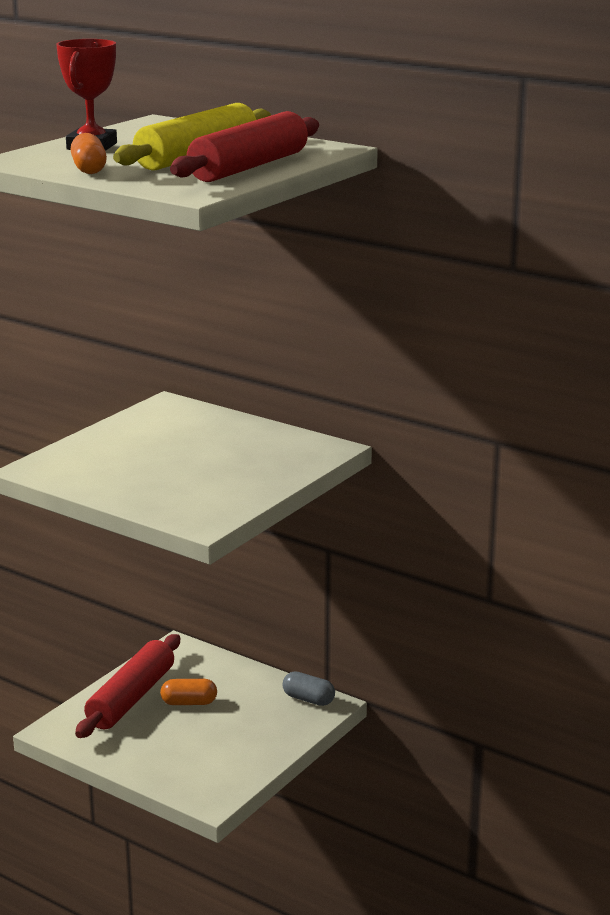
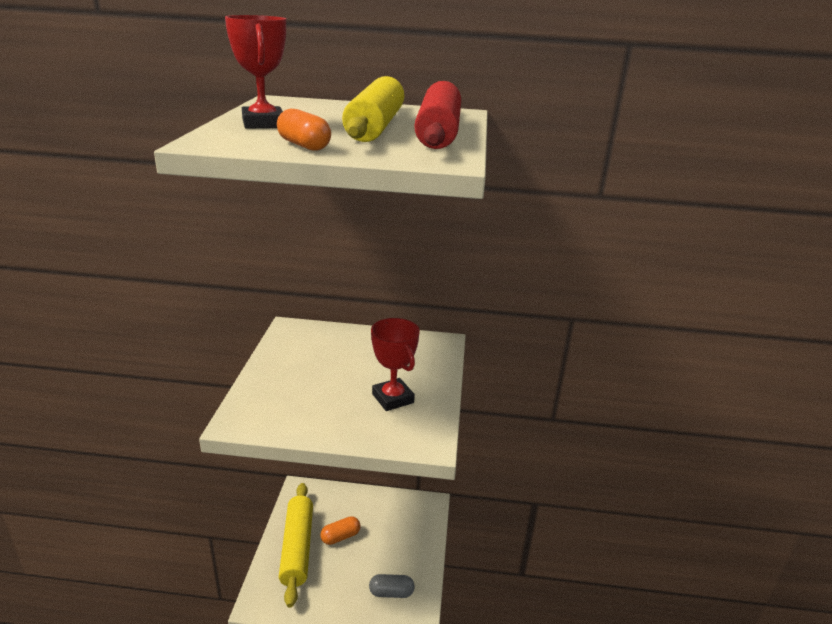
camera: 30 degrees left, 5 degrees up
red rolling pin [75,634,180,738] -> yellow rolling pin [279,483,313,607]
grey capsule [283,671,335,706] -> grey capsule moved to [369,574,415,598]
none -> red trophy [371,318,420,411]

